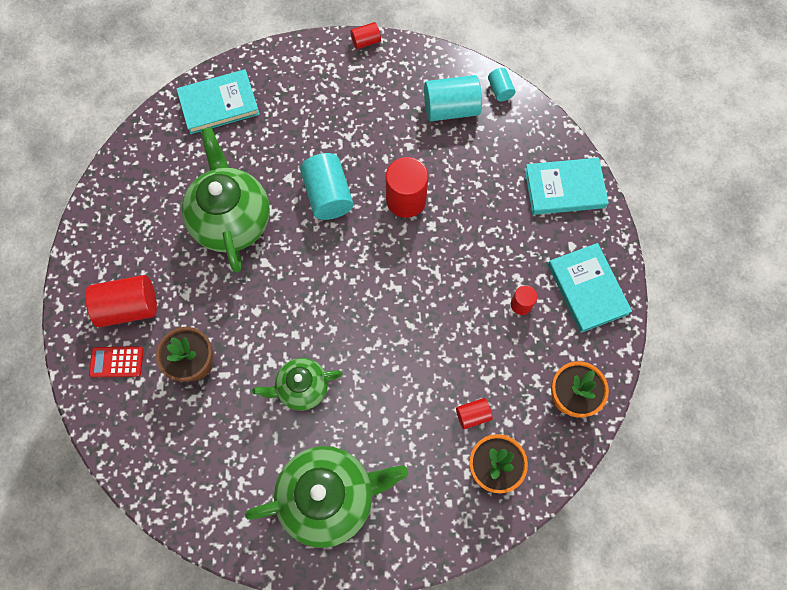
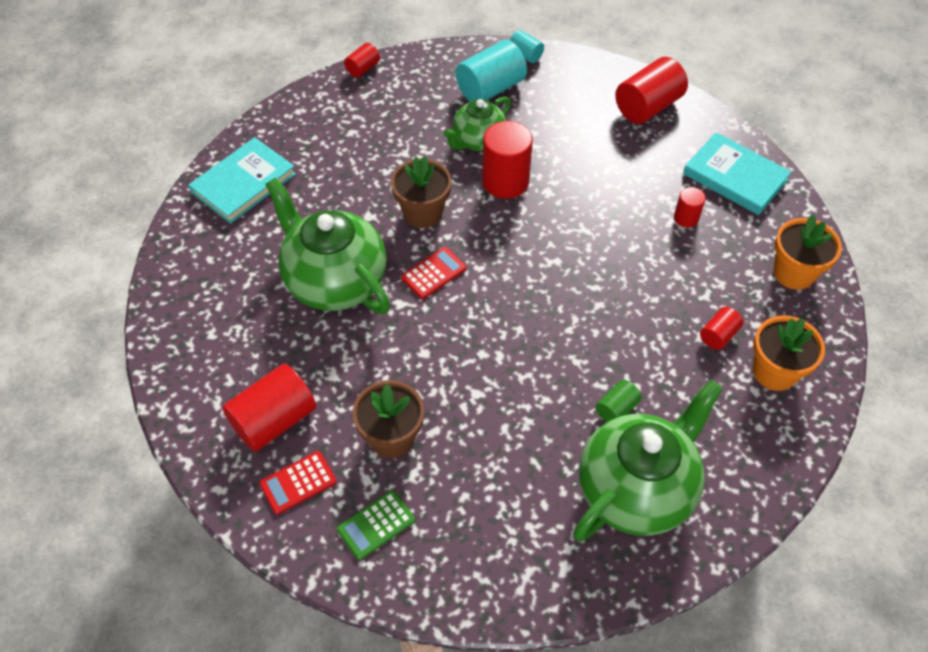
camera: 30 degrees left, 15 degrees down
green teapot [252,358,343,411] -> green teapot moved to [444,97,511,151]
turquoise cylinder [300,153,353,220] -> brown flower pot [391,156,452,228]
turquoise book [525,158,609,215] -> red cylinder [615,57,688,124]
none -> green calculator [337,490,415,560]
none -> red calculator [401,247,466,299]
none -> green cylinder [596,380,642,422]

